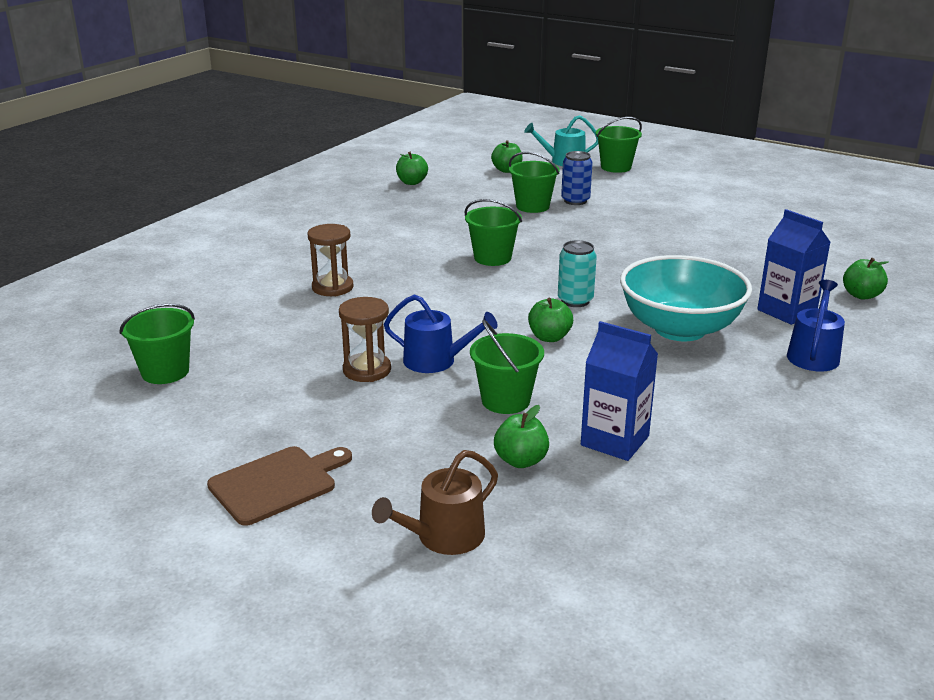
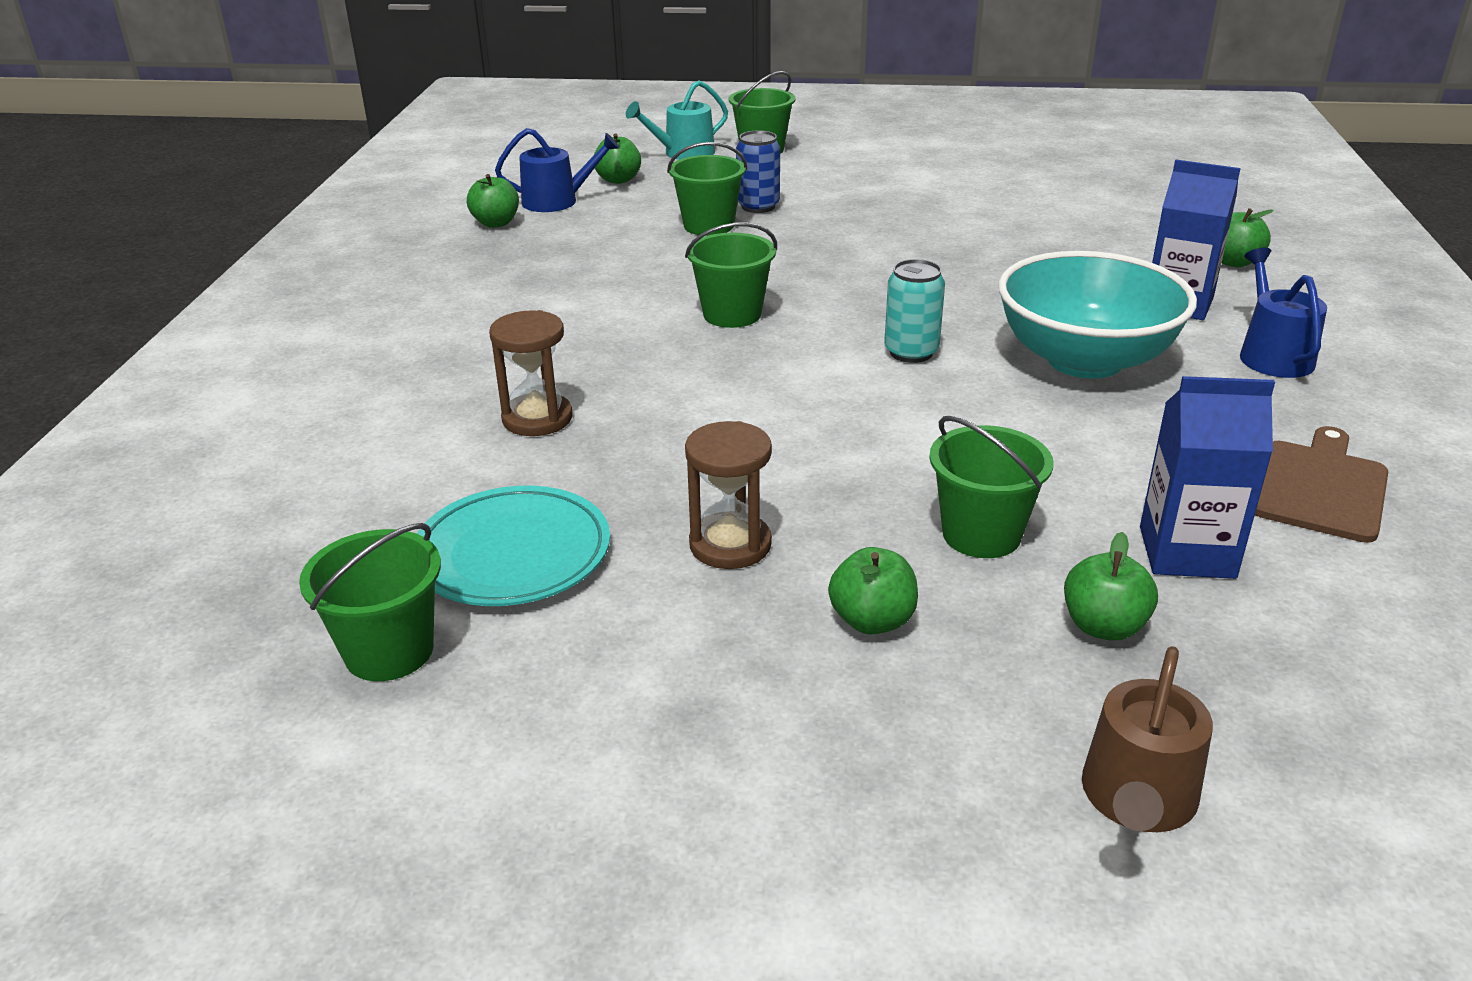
camera: 25 degrees left, 5 degrees up
brown cutting board [207,446,352,526] -> brown cutting board moved to [1255,426,1388,543]
blue watering can [384,294,498,373] -> blue watering can moved to [495,128,620,212]
green apple [528,298,573,342] -> green apple moved to [828,547,918,634]
none -> turquoise plate [417,486,610,606]

